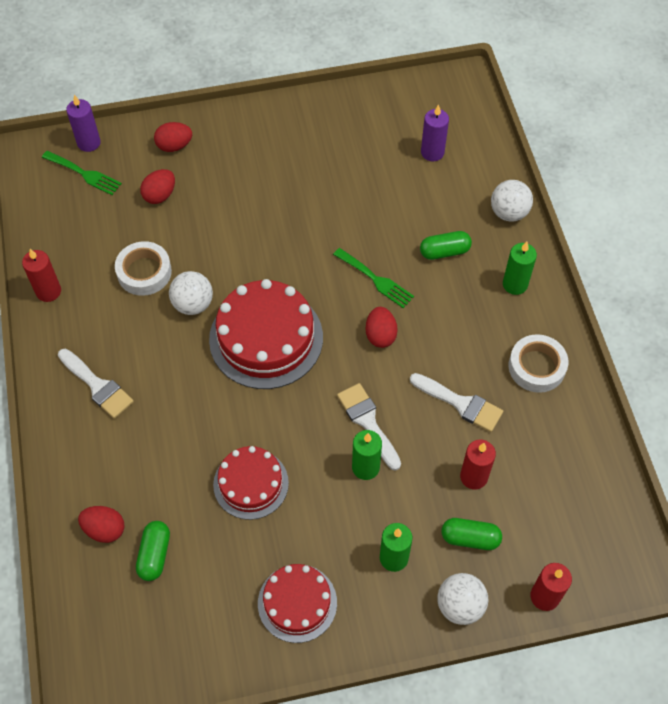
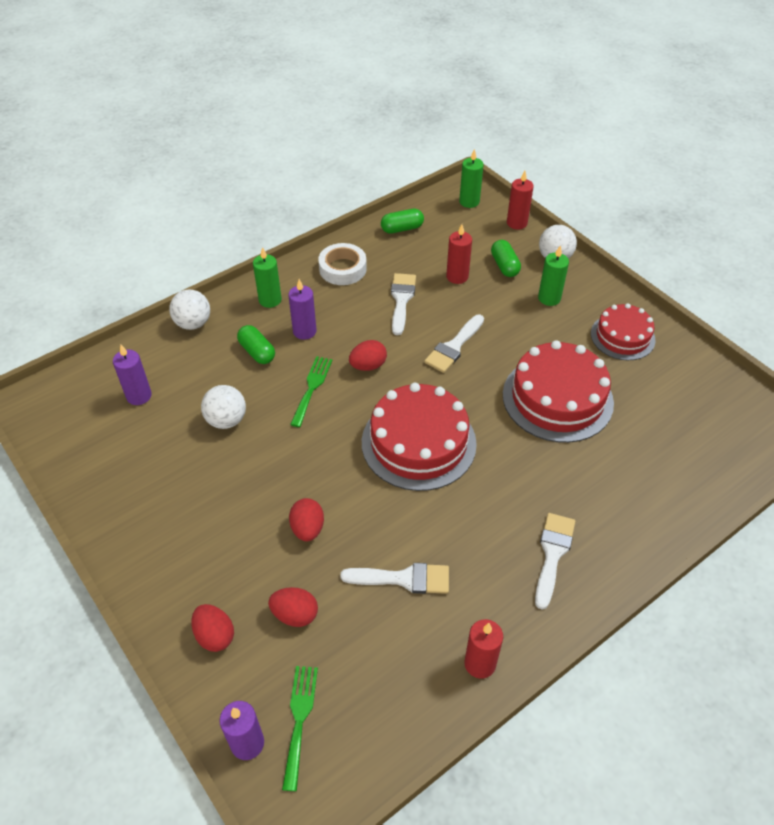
camera: 115 degrees left, 10 degrees down
red egg [78,506,124,543] -> red egg moved to [289,498,324,541]
white tape [115,241,172,296] -> white brush [340,563,449,594]
green capsule [136,521,170,581] -> green capsule moved to [381,209,424,234]
white ball [169,271,213,315] -> white ball moved to [201,385,246,429]
red cake [213,446,289,520] -> red cake [503,340,614,443], size x1.63
green candle [352,430,382,480] -> green candle moved to [459,149,484,208]
none -> purple candle [288,279,317,340]

